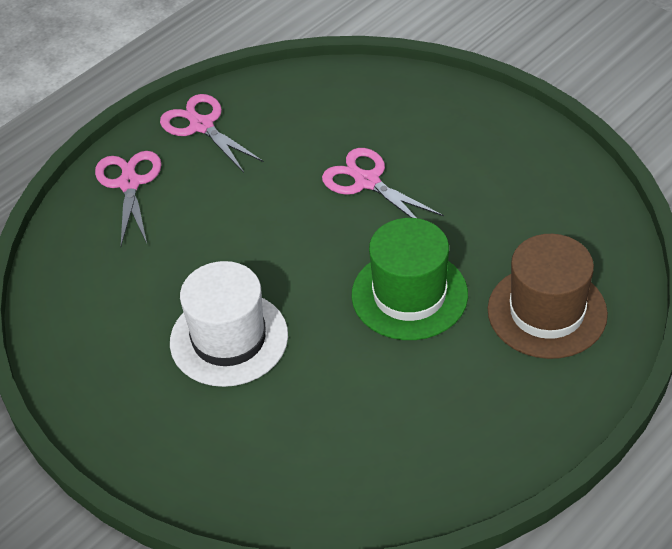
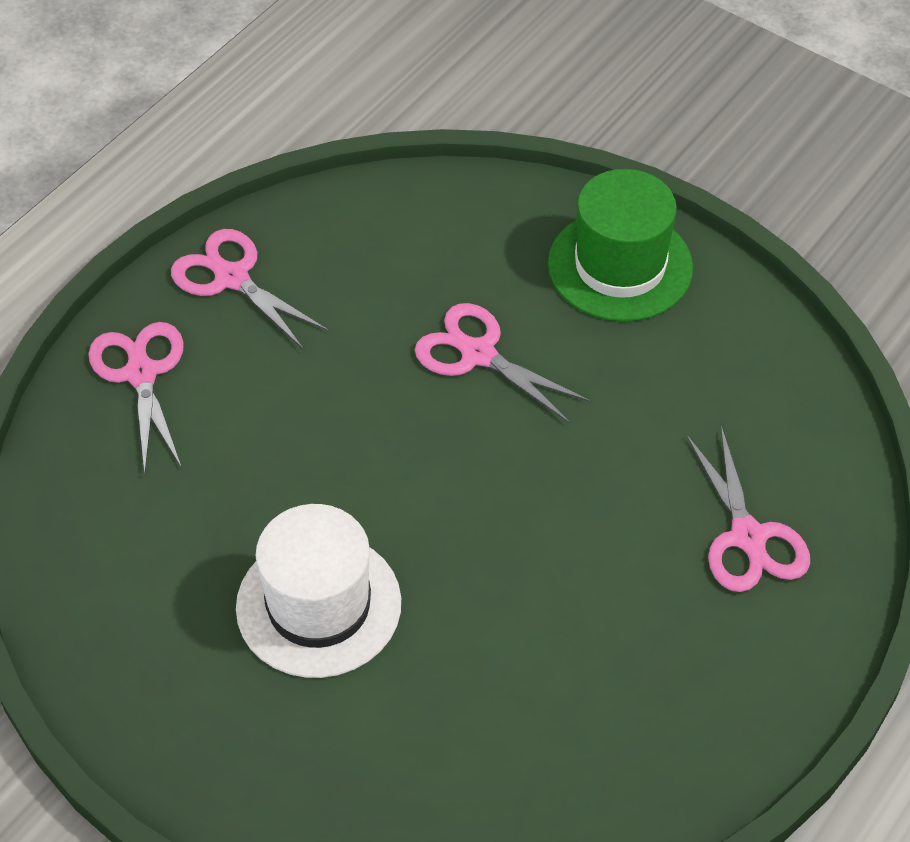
camera: 10 degrees left, 5 degrees up
green hat [351,218,468,340] -> green hat moved to [548,169,693,322]
brown hat [487,234,608,359] -> pink scissors [686,426,810,592]

